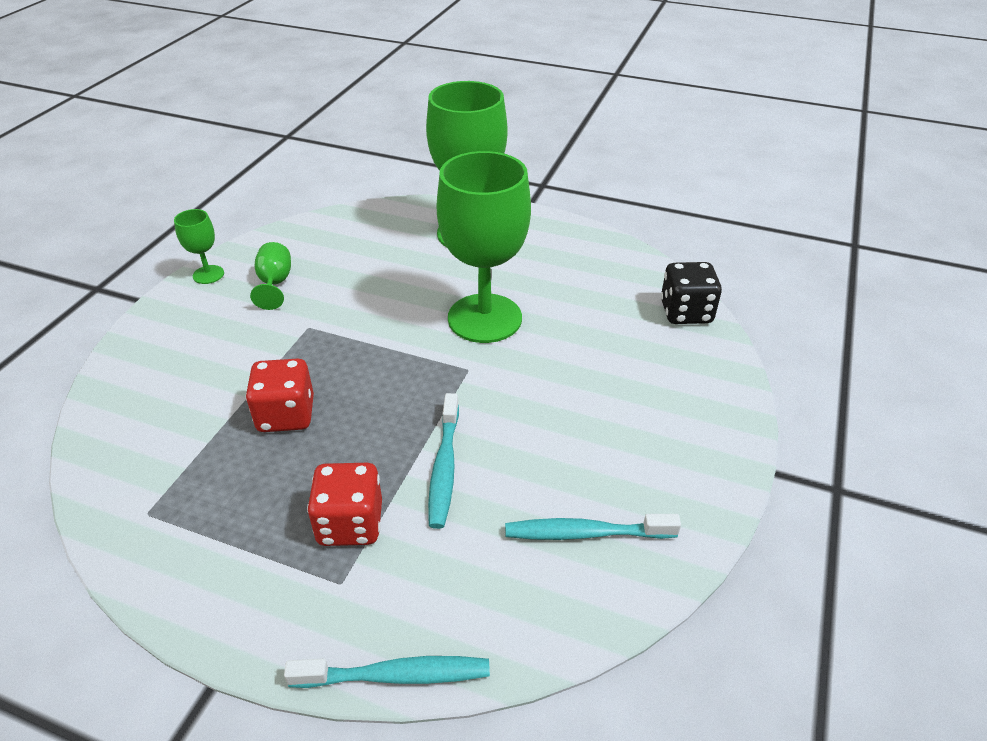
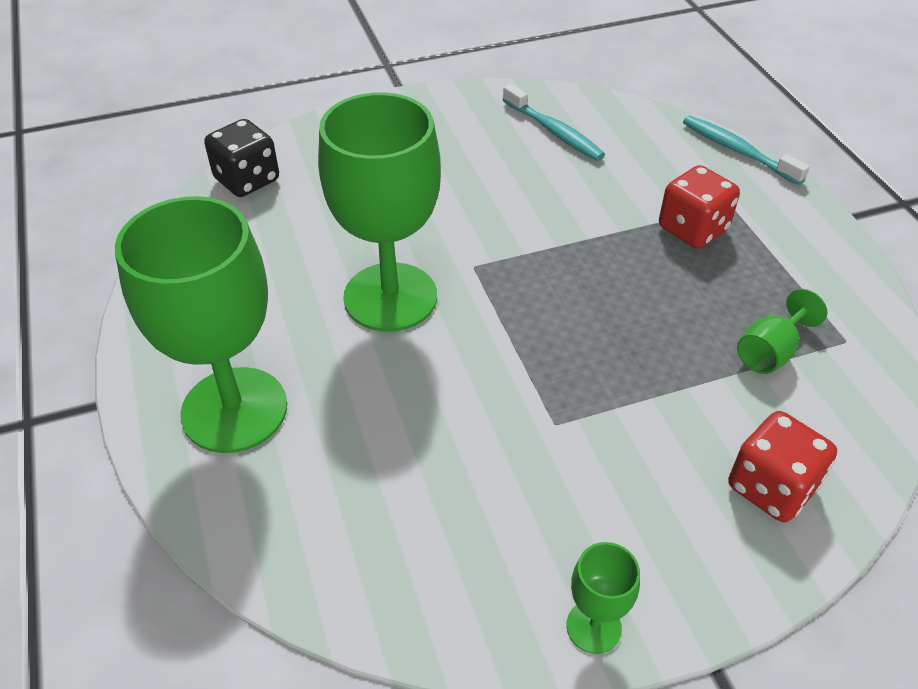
camera: 130 degrees left, 5 degrees up
red dice [246,359,314,432] -> red dice moved to [728,411,837,522]
green goblet [250,242,291,310] -> green goblet moved to [737,289,827,374]
turquoise toothbrush [428,393,459,529] -> none

